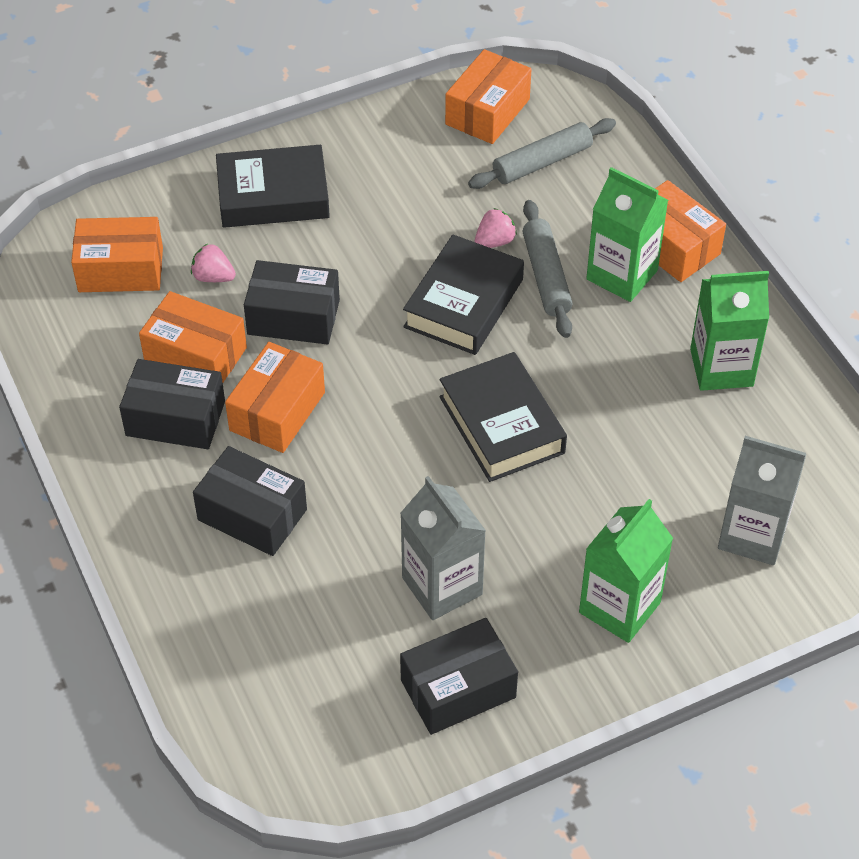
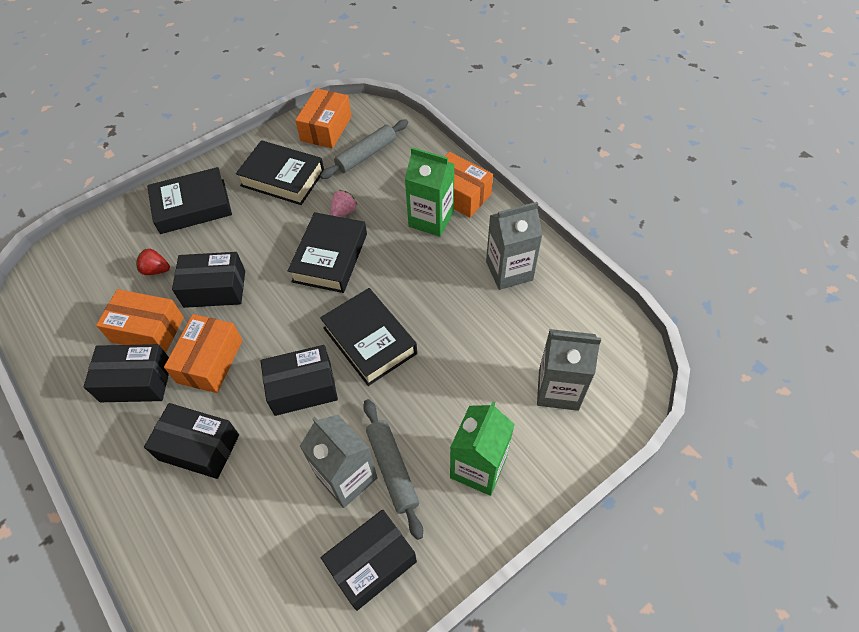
camera: 10 degrees left, 5 degrees up
orange box [71,217,163,292] -> none
pink strawberry [191,244,236,282] -> red strawberry [136,248,170,275]
grey rolling pin [523,200,572,338] -> grey rolling pin moved to [363,399,423,540]
green carton [690,271,769,391] -> grey carton [486,202,543,290]
none -> black book [236,140,324,205]
none -> black box [260,345,338,416]

